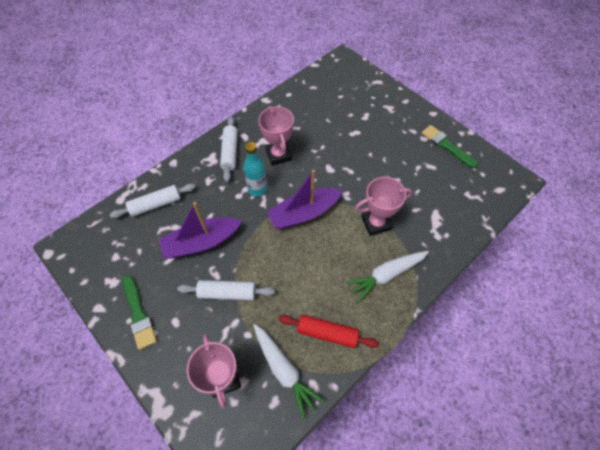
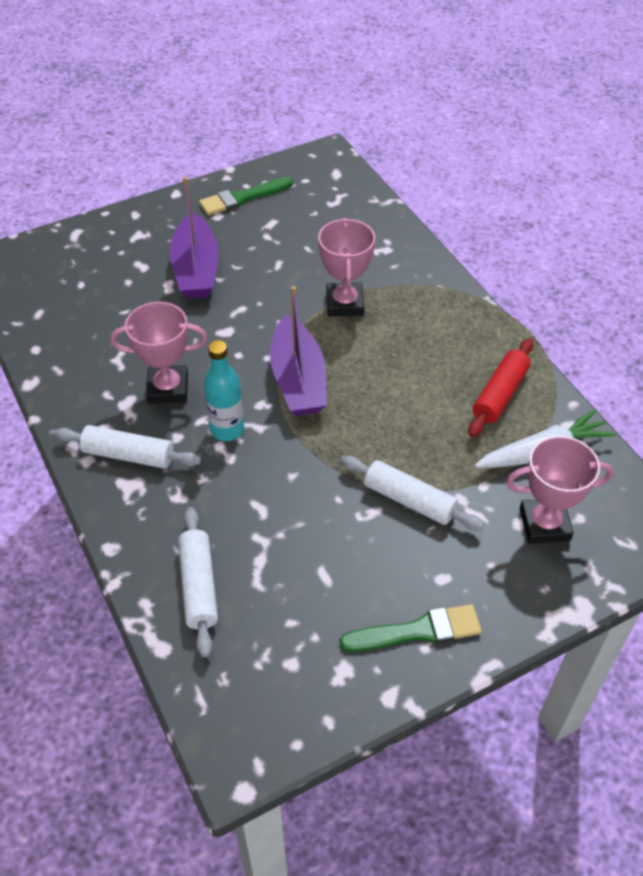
camera: 75 degrees left, 10 degrees down
purple boat [159,202,242,259] -> purple boat moved to [170,176,218,299]
white rolling pin [177,280,275,300] -> white rolling pin turned 75 degrees counterclockwise [341,456,484,530]
white carrot [346,251,429,302] -> none

